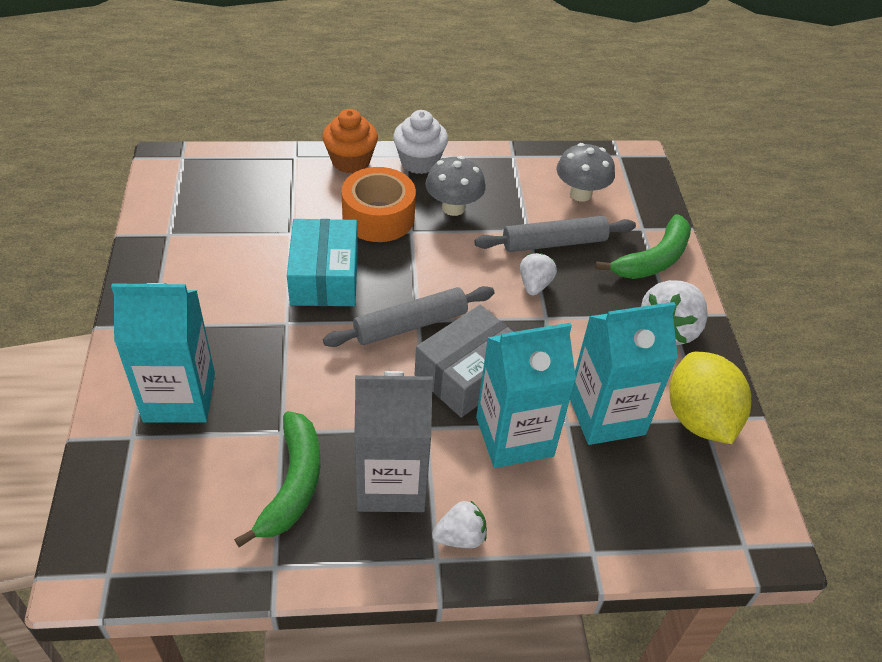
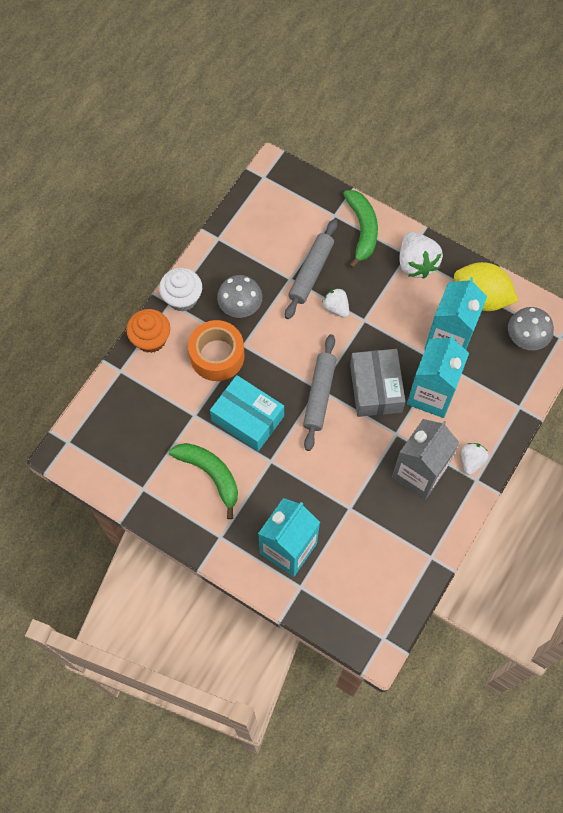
camera: 50 degrees left, 20 degrees up
green banana [234,411,320,547] -> green banana moved to [169,443,238,519]
grey mushroom [556,143,615,202] -> grey mushroom moved to [508,307,554,351]

